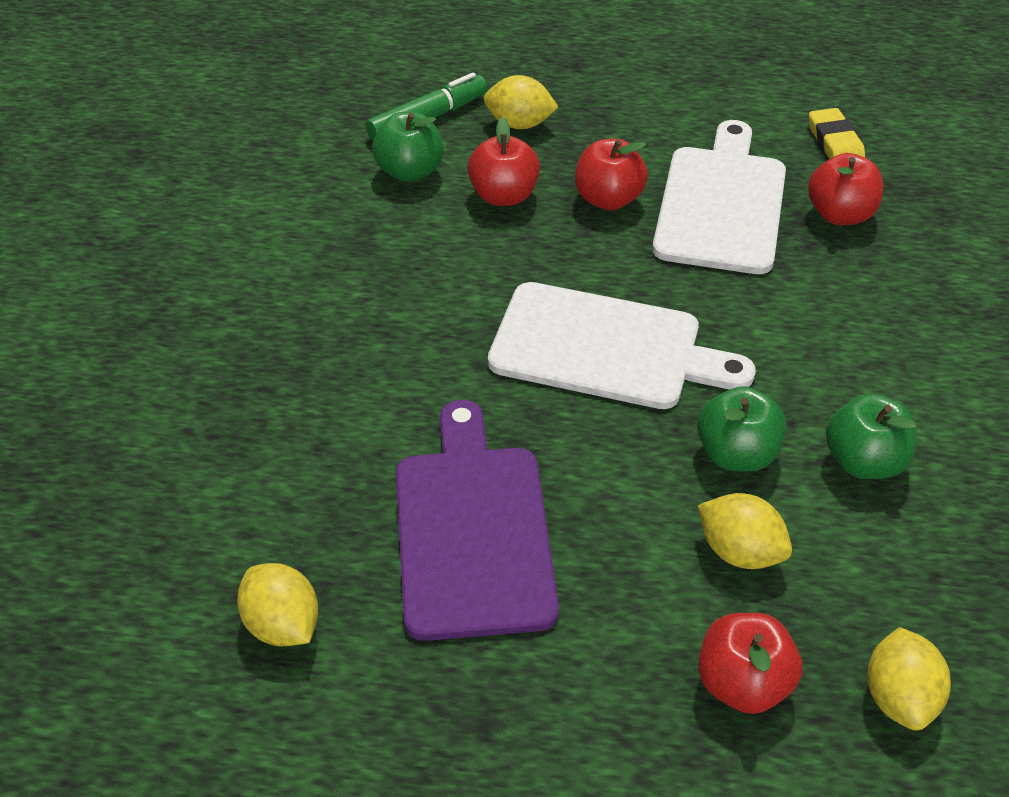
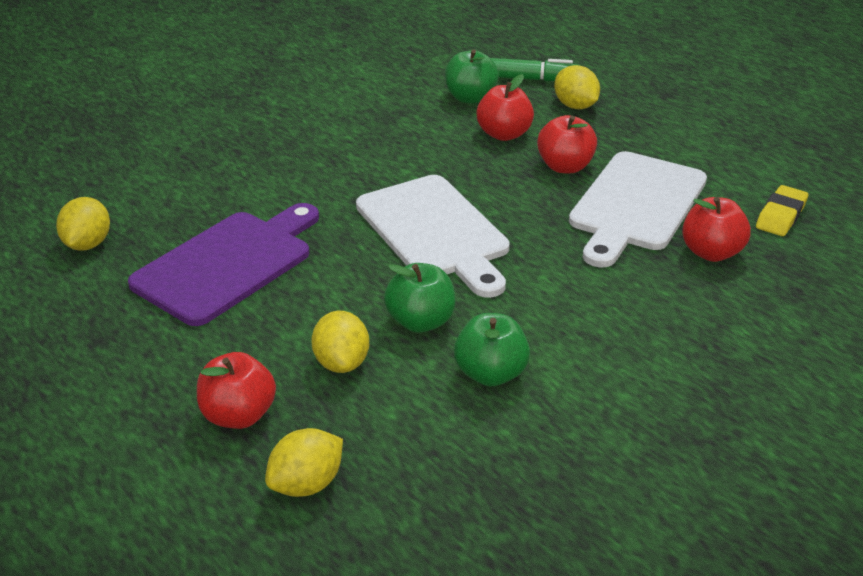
camera: 45 degrees right, 10 degrees down
white cutting board [652,120,786,274] -> white cutting board turned 150 degrees clockwise [569,151,707,268]

